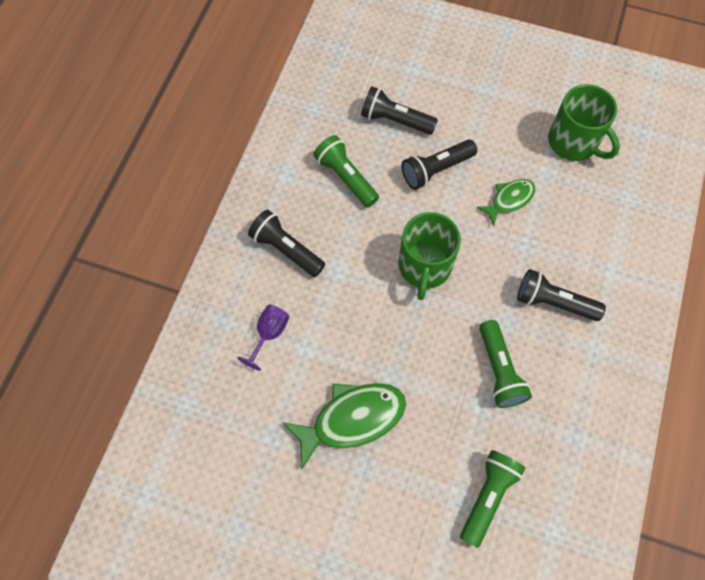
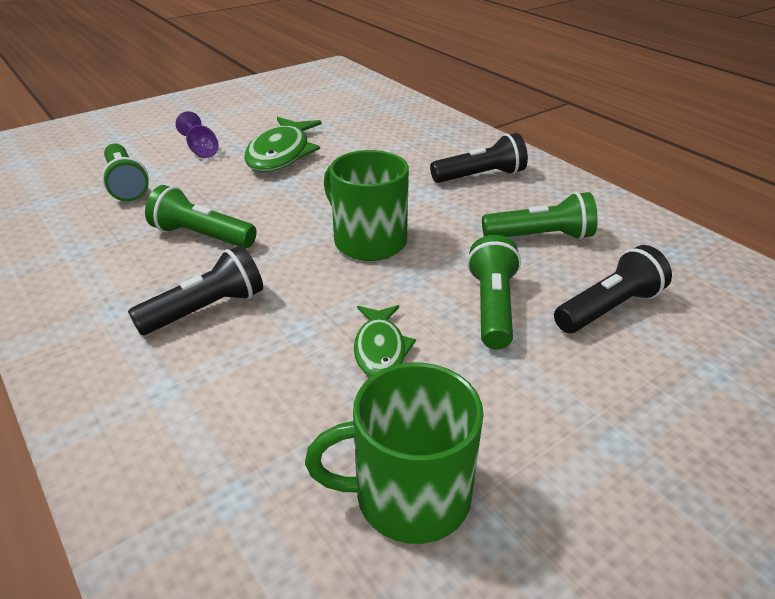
camera: 125 degrees right, 30 degrees down
purple goblet [237,304,290,371] -> purple goblet moved to [176,111,219,158]
black flashlight [401,139,477,190] -> green flashlight [467,235,521,349]

